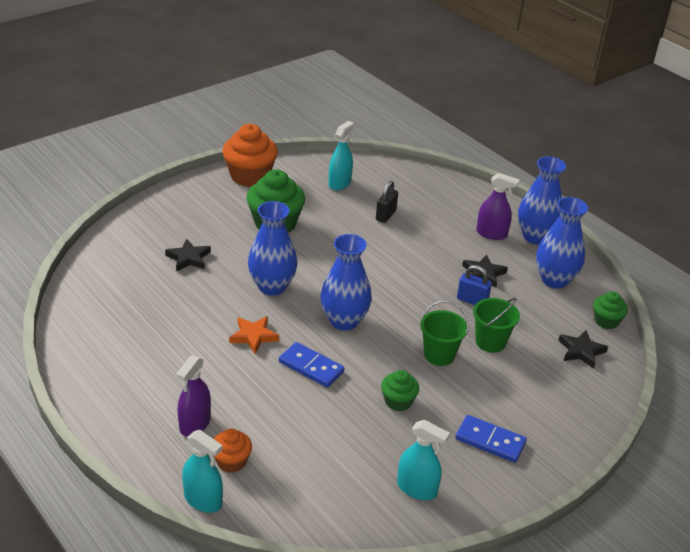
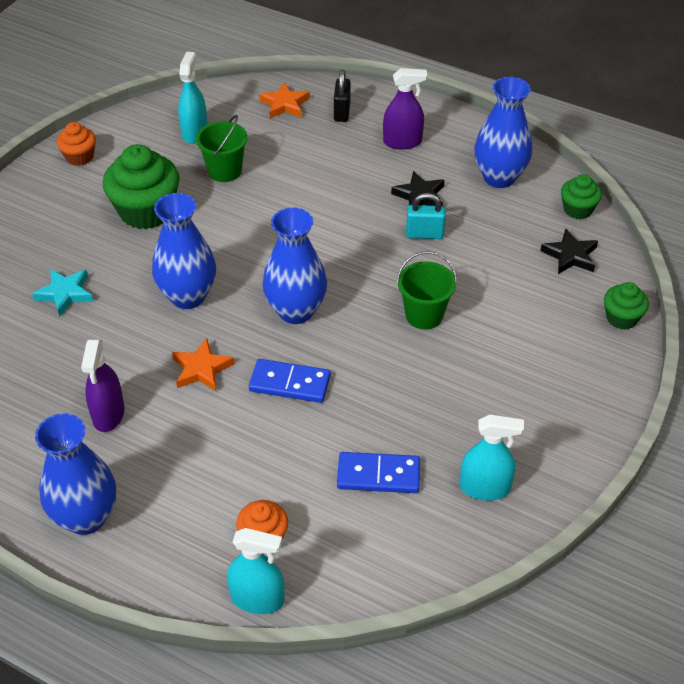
camera: 20 degrees left, 10 degrees up
black star [165,239,211,272] -> turquoise star [32,269,93,317]
purple spray bottle [176,355,211,437] -> purple spray bottle moved to [81,339,125,432]
orange cupcake [222,124,278,187] -> orange cupcake [57,122,96,166], size x0.54
black padlock [376,181,398,223] -> black padlock moved to [334,70,351,122]
green cupcake [381,370,419,411] -> green cupcake moved to [604,282,649,330]
blue domino [455,415,527,463] -> blue domino moved to [337,452,420,493]
blue padlock [457,265,492,305] -> turquoise padlock [406,193,446,239]
green bucket [473,298,520,353] -> green bucket moved to [196,115,248,182]
blue vase [518,157,566,245] -> blue vase moved to [35,413,116,535]
none -> orange star [259,82,310,118]

